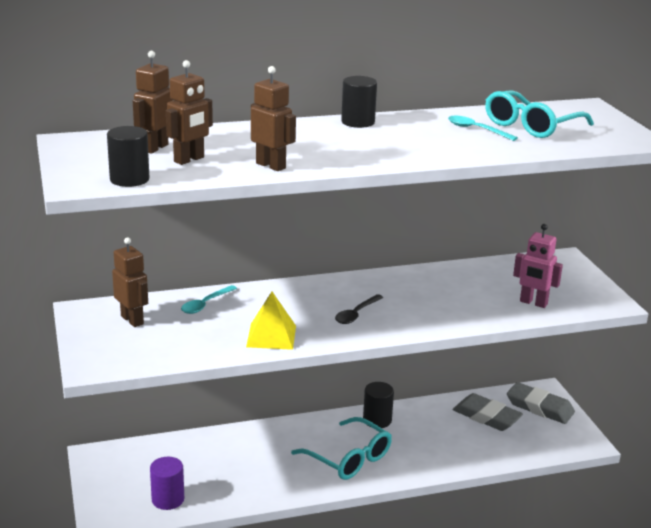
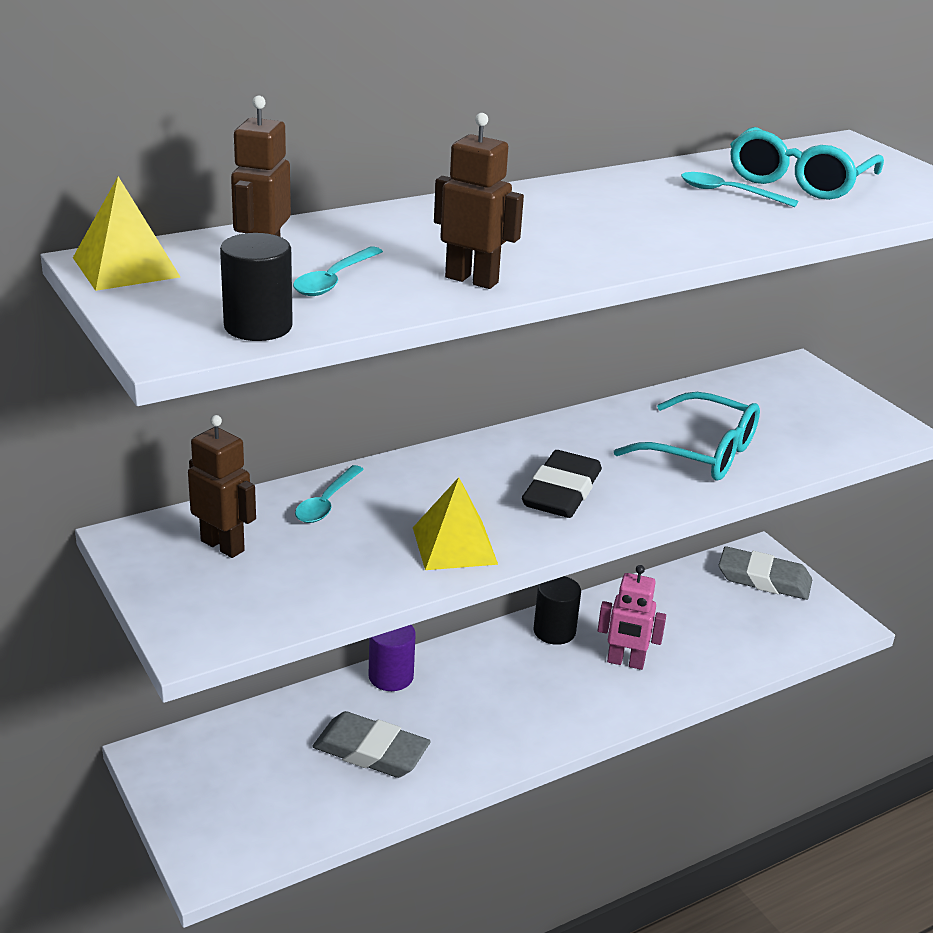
camera: 15 degrees left, 5 degrees up
purple cylinder [150,457,184,510] -> purple cylinder moved to [369,625,416,691]
brown robot [166,60,213,165] -> turquoise spoon [293,246,383,296]
turquoise glasses [291,417,392,480] -> turquoise glasses moved to [614,392,760,481]
black spoon [335,294,383,324] -> black eraser [522,450,602,518]
black cylinder [341,76,377,128] -> none
grey eraser [453,393,523,431] -> grey eraser moved to [312,711,431,778]
pink robot [513,224,563,308] -> pink robot moved to [598,565,666,670]
none -> yellow pyramid [73,177,180,291]

